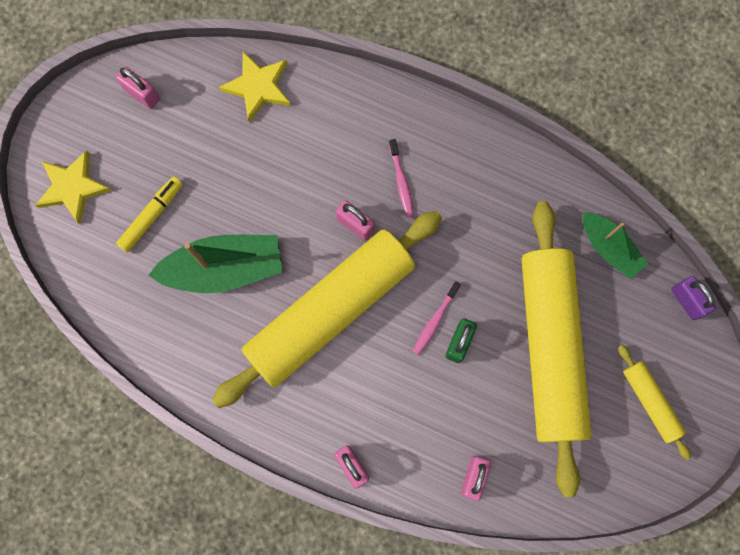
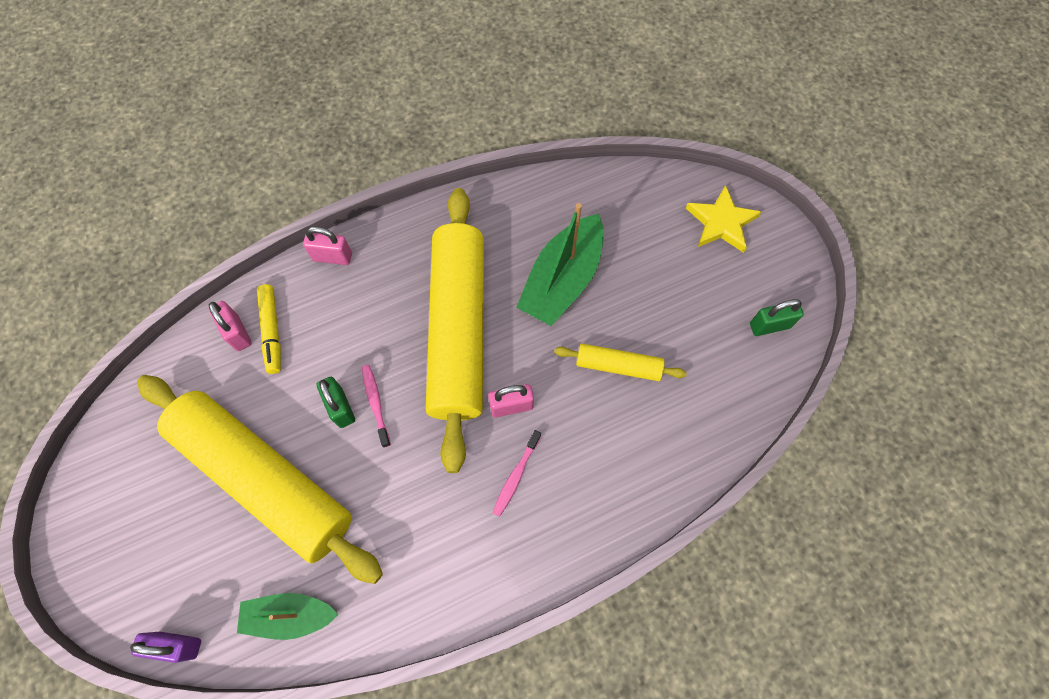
camera: 130 degrees right, 10 degrees down
pink padlock [116,67,160,109] -> green padlock [750,299,804,336]
yellow marker [116,176,183,253] -> yellow marker moved to [257,284,281,374]
yellow star [219,51,291,123] -> none
pink toothbrush [389,139,414,218] -> pink toothbrush turned 90 degrees counterclockwise [492,430,541,517]
yellow rolling pin [618,345,691,460] -> yellow rolling pin moved to [554,344,687,381]

